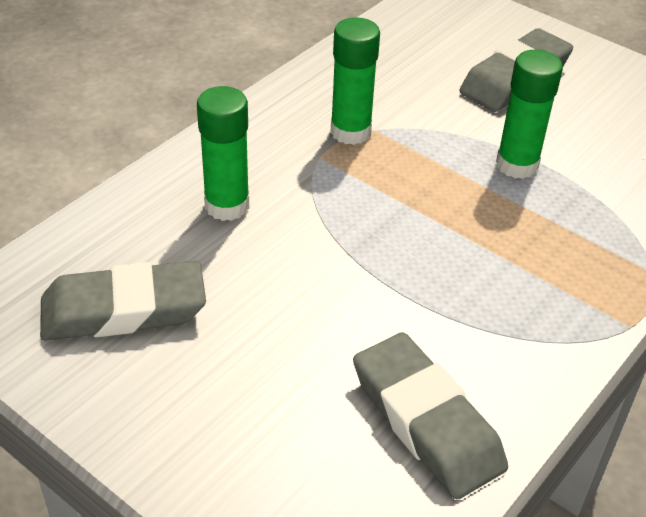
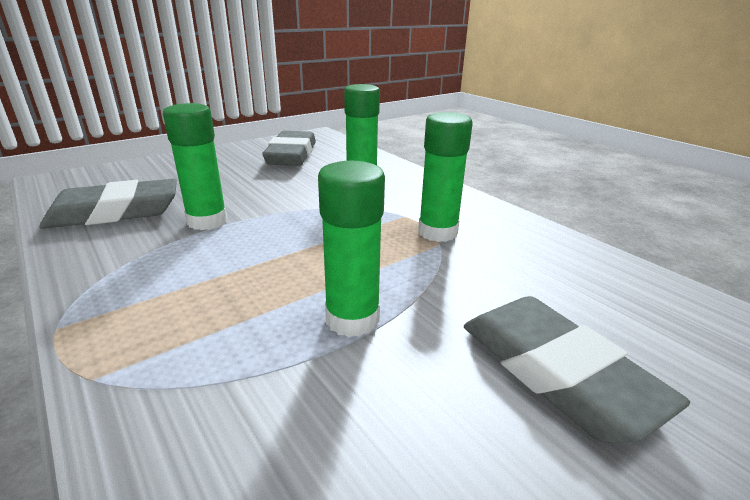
camera: 105 degrees right, 15 degrees down
none -> green glue stick [163,103,227,230]

